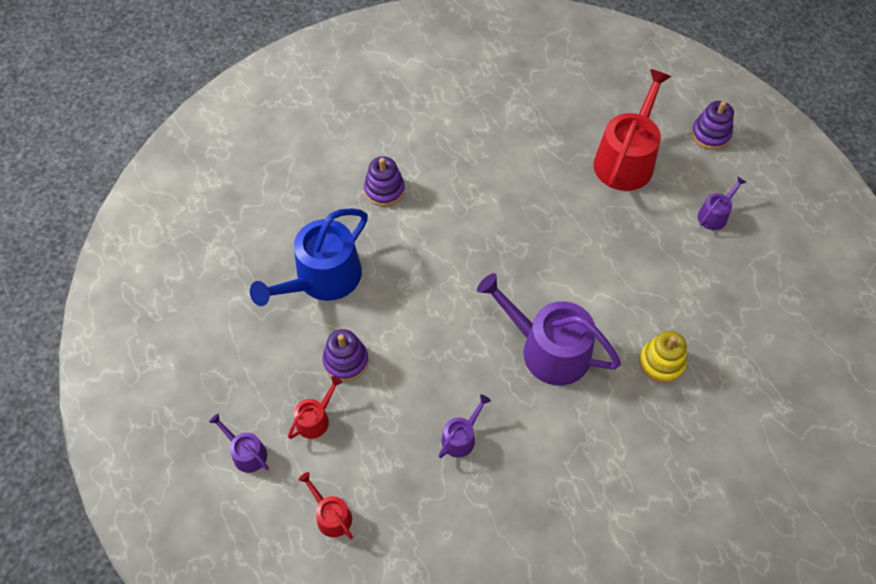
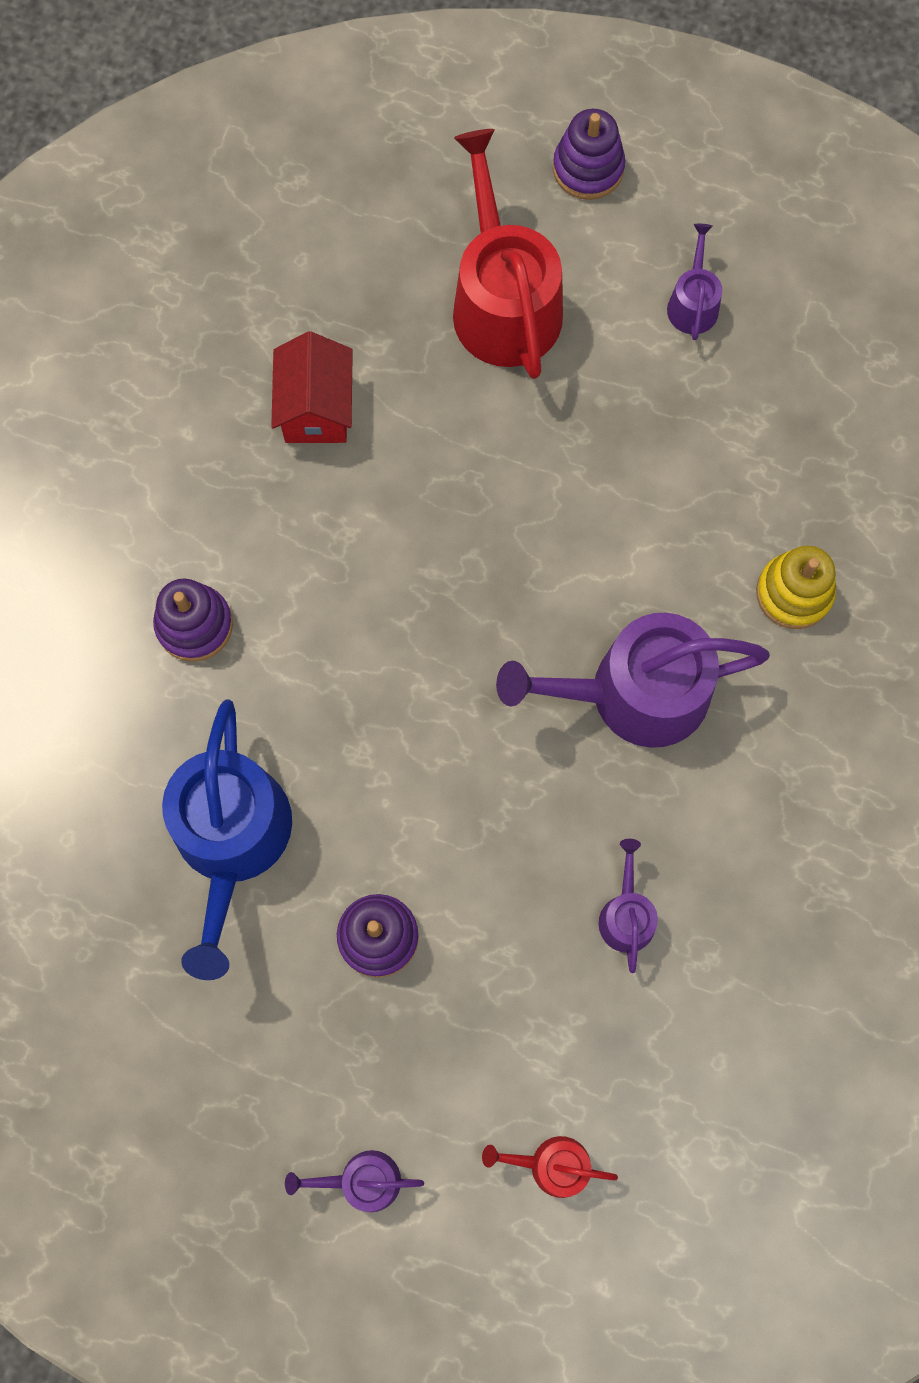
camera: 40 degrees left, 15 degrees up
red watering can [288,376,342,439] -> none
none -> red house [271,332,353,443]

